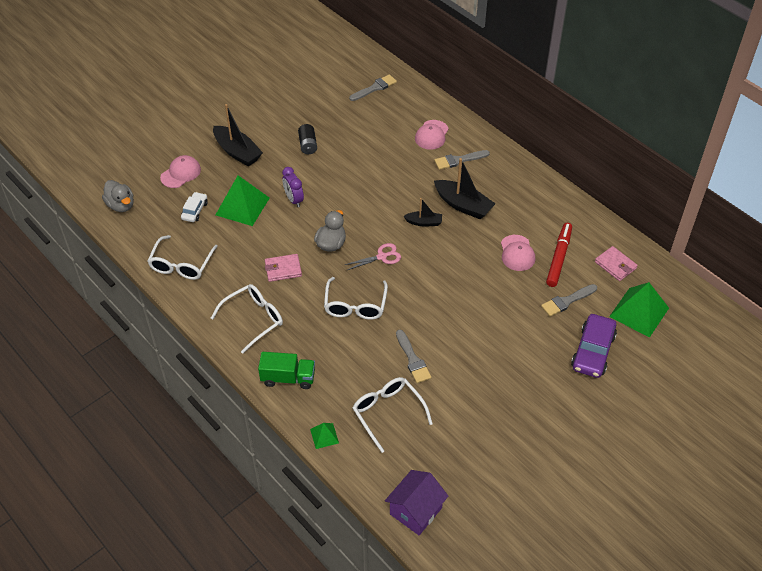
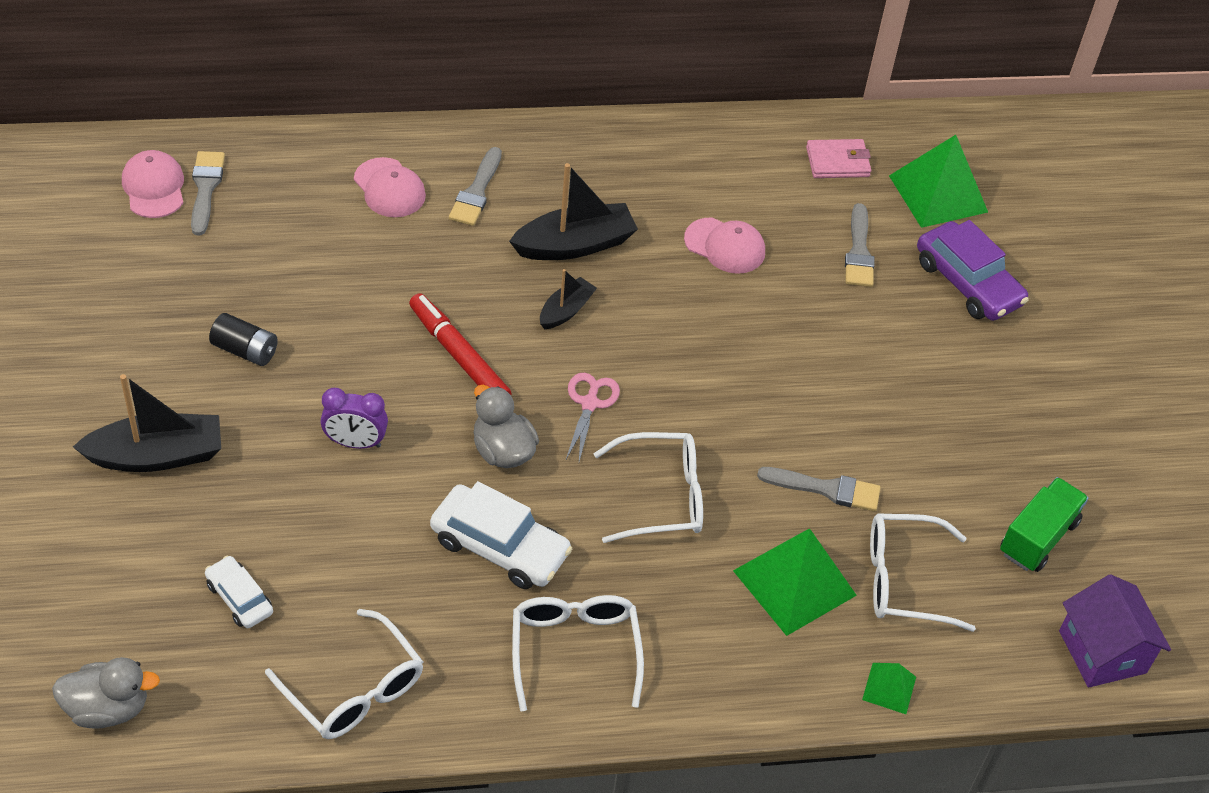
camera: 60 degrees left, 0 degrees up
pink cap [160,155,201,188] -> pink cap moved to [122,150,184,218]
green pyramid [216,175,270,226] -> green pyramid moved to [733,528,857,636]
green truck [258,352,315,389] -> green truck moved to [1000,477,1089,572]
pink wallet [265,254,302,282] -> white car [430,481,572,589]
white glasses [324,277,388,320] -> white glasses turned 45 degrees counterclockwise [593,432,703,543]
red marker [546,223,572,287] -> red marker moved to [409,293,512,395]

